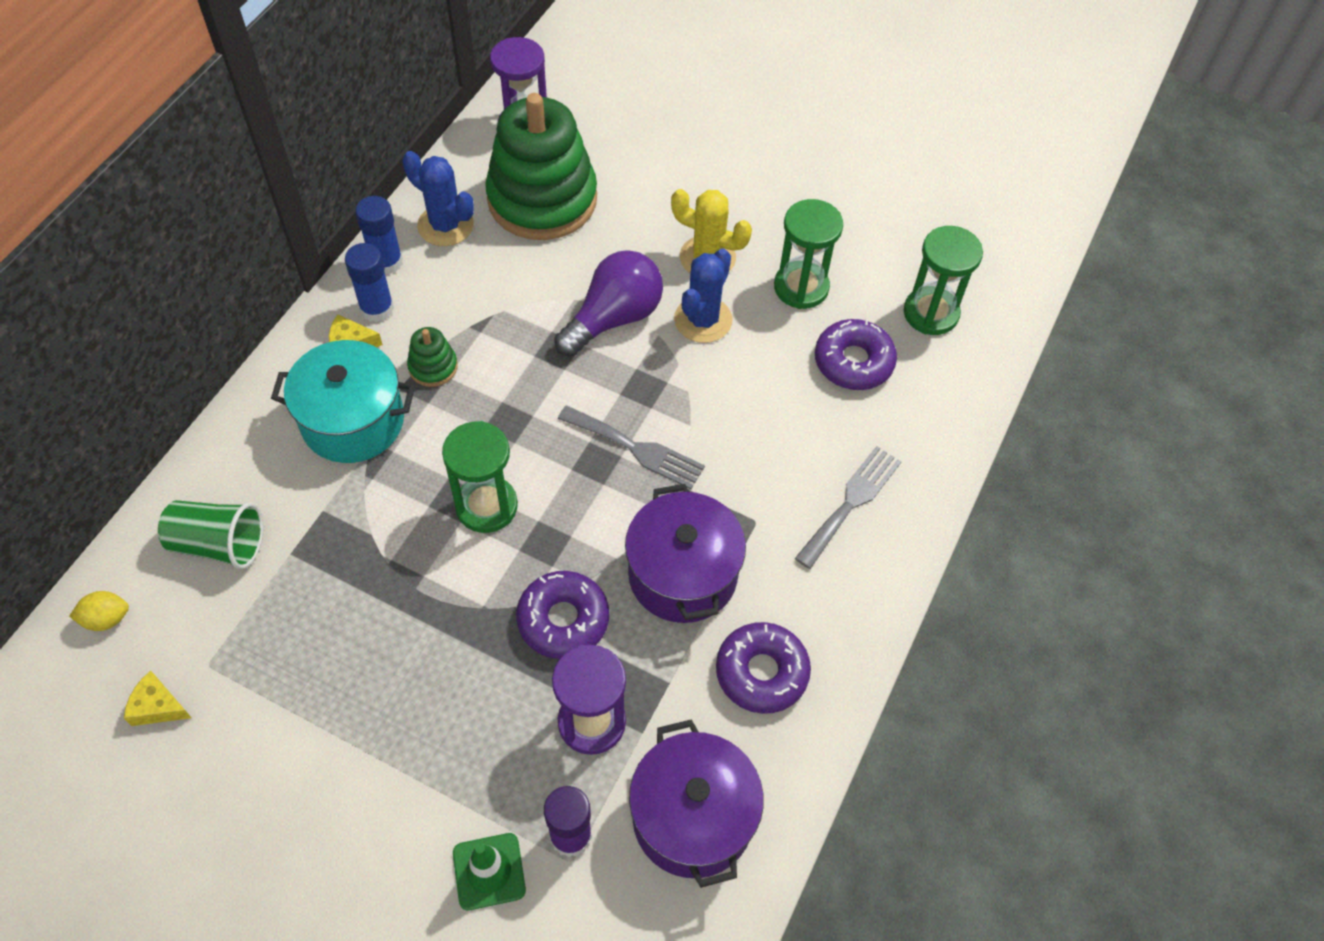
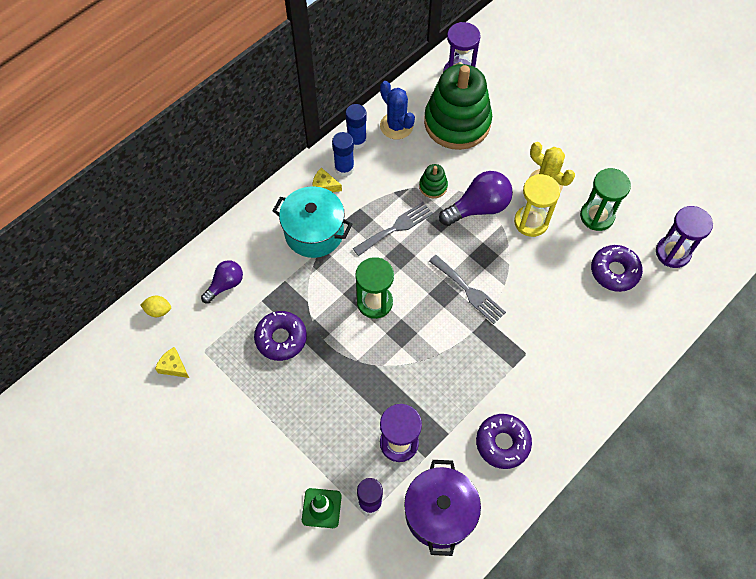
camera: 20 degrees right, 5 degrees up
green cup [158,500,264,569] -> purple light bulb [201,260,243,304]
green stacking toy [407,327,458,387] -> green stacking toy moved to [419,164,448,198]
purple donut [516,571,609,659] -> purple donut moved to [254,311,307,361]
purple pot [625,484,746,623] -> none
blue cactus [674,248,733,343] -> yellow hourglass [514,174,560,237]
grey fork [795,446,902,569] -> grey fork moved to [353,202,433,256]
green hourglass [904,226,983,335] -> purple hourglass [656,206,713,268]

